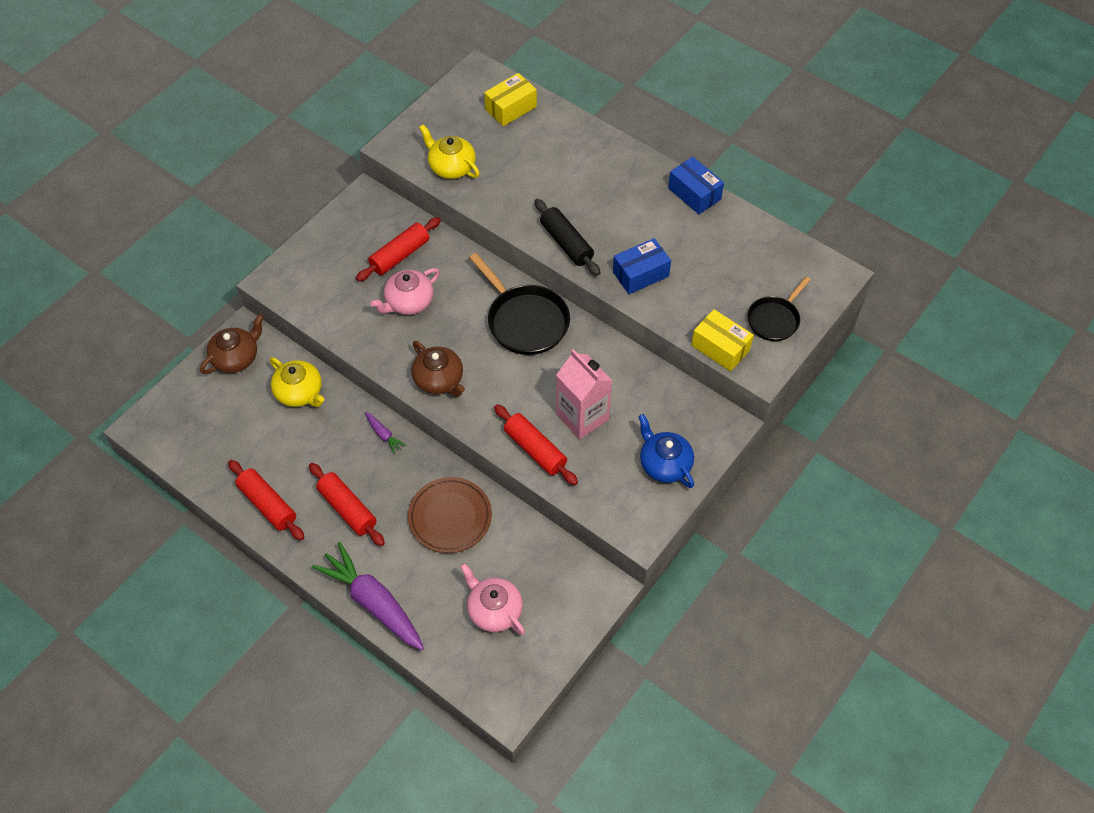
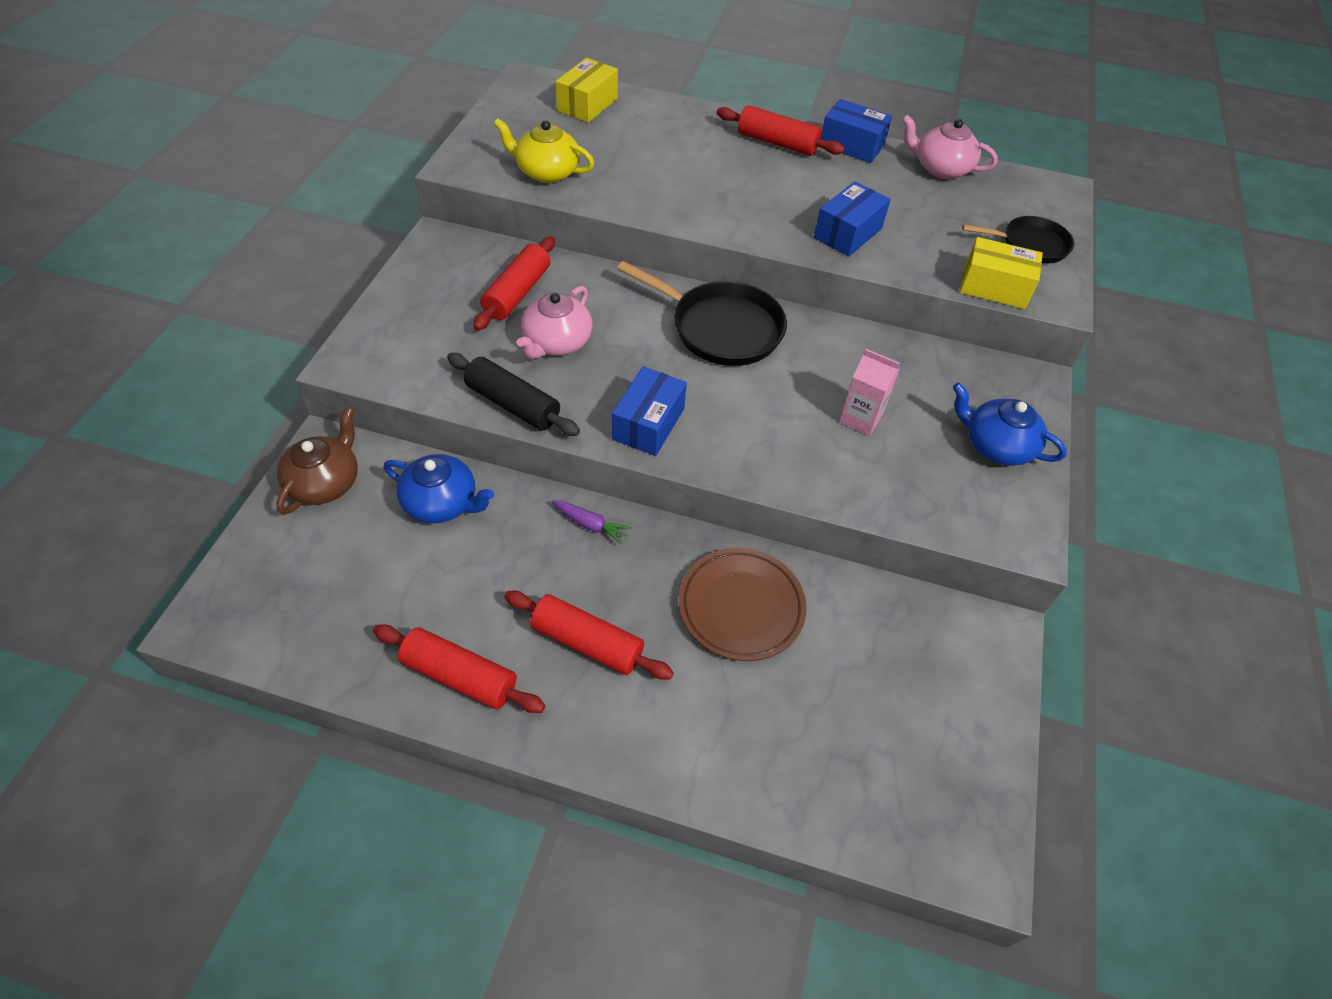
camera: 25 degrees left, 5 degrees down
yellow teapot [270,357,324,407] -> blue teapot [384,454,494,523]
purple carrot [312,542,424,650] -> none
brown teapot [411,341,465,397] -> blue box [612,366,687,456]
pink teapot [460,563,525,635] -> pink teapot moved to [902,114,998,179]
red rolling pin [494,404,578,485] -> red rolling pin moved to [717,105,845,156]
black rolling pin [535,199,600,276] -> black rolling pin moved to [447,353,580,436]
pink carton [556,350,613,439] -> pink carton [839,349,900,436], size x0.63
black pan [747,276,811,341] -> black pan turned 105 degrees counterclockwise [962,216,1074,264]

